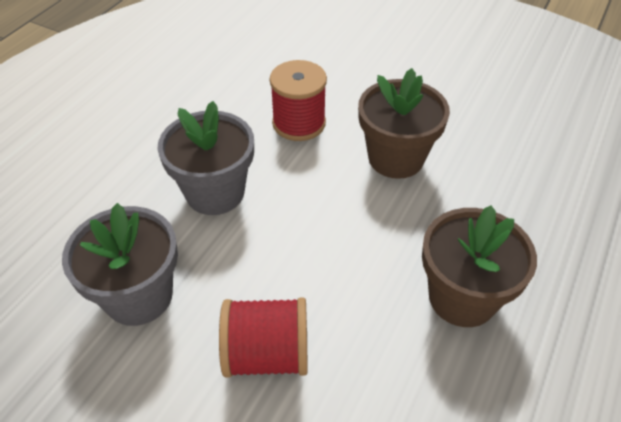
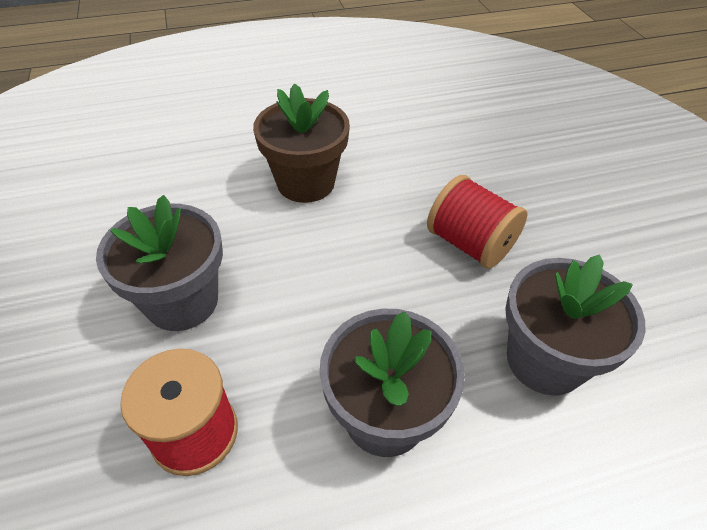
camera: 135 degrees left, 0 degrees up
brown flower pot [358,68,450,179] -> grey flower pot [96,195,223,331]

